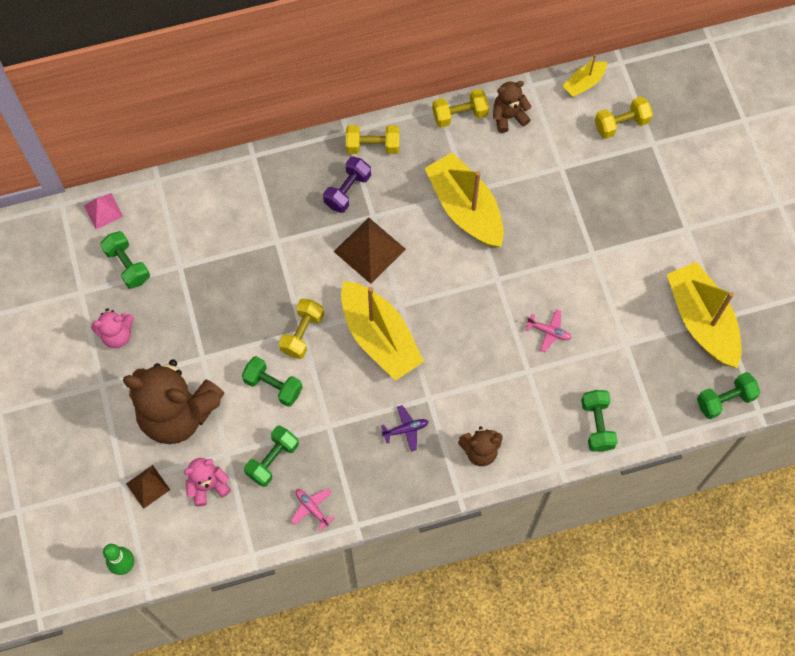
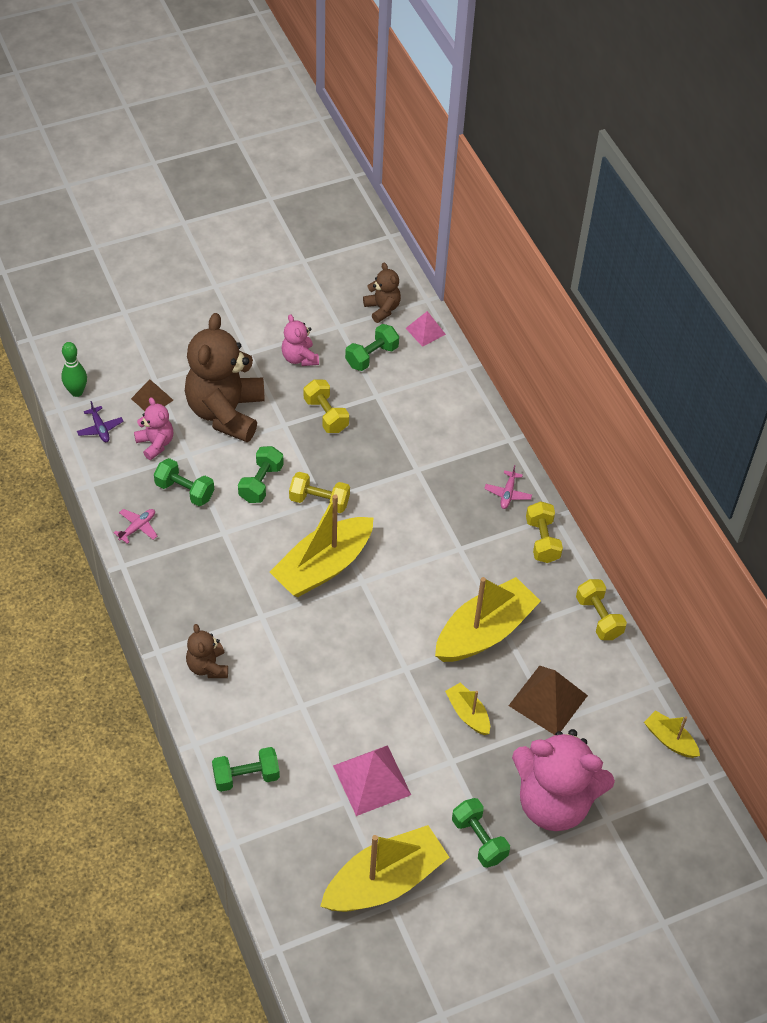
camera: 80 degrees right, 15 degrees down
purple dumbbell [323,157,371,213] -> none
brown pyramid [334,218,406,284] -> brown pyramid moved to [508,666,588,735]
purple plane [381,405,429,452] -> purple plane moved to [77,401,123,442]
brown teddy bear [493,81,532,133] -> brown teddy bear moved to [363,263,401,323]
pink plane [526,309,572,352] -> pink plane moved to [484,465,532,509]
yellow dumbbell [594,96,653,139] -> yellow dumbbell moved to [304,379,349,433]
green dumbbell [697,372,761,419] -> green dumbbell moved to [452,798,510,868]
none -> pink pyramid [333,745,411,816]
none -> yellow boat [445,682,490,735]
none -> pink teddy bear [512,729,615,831]

